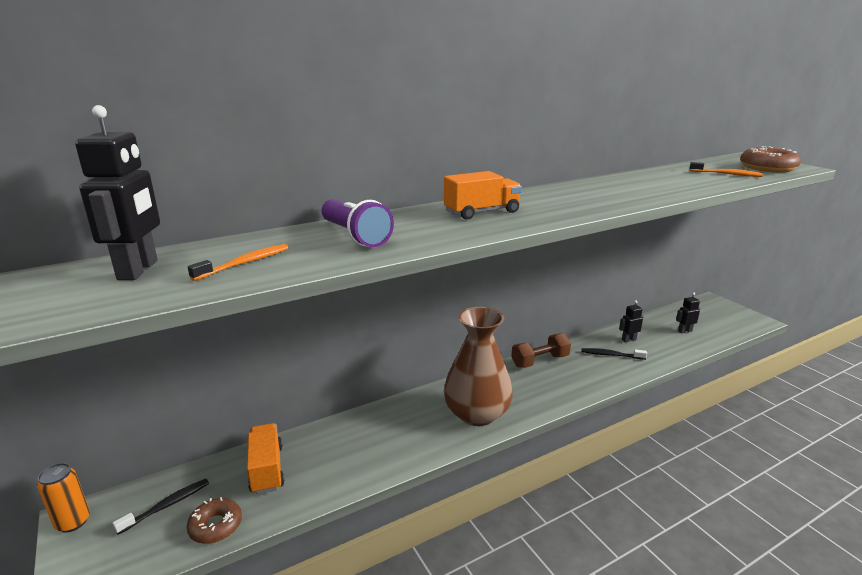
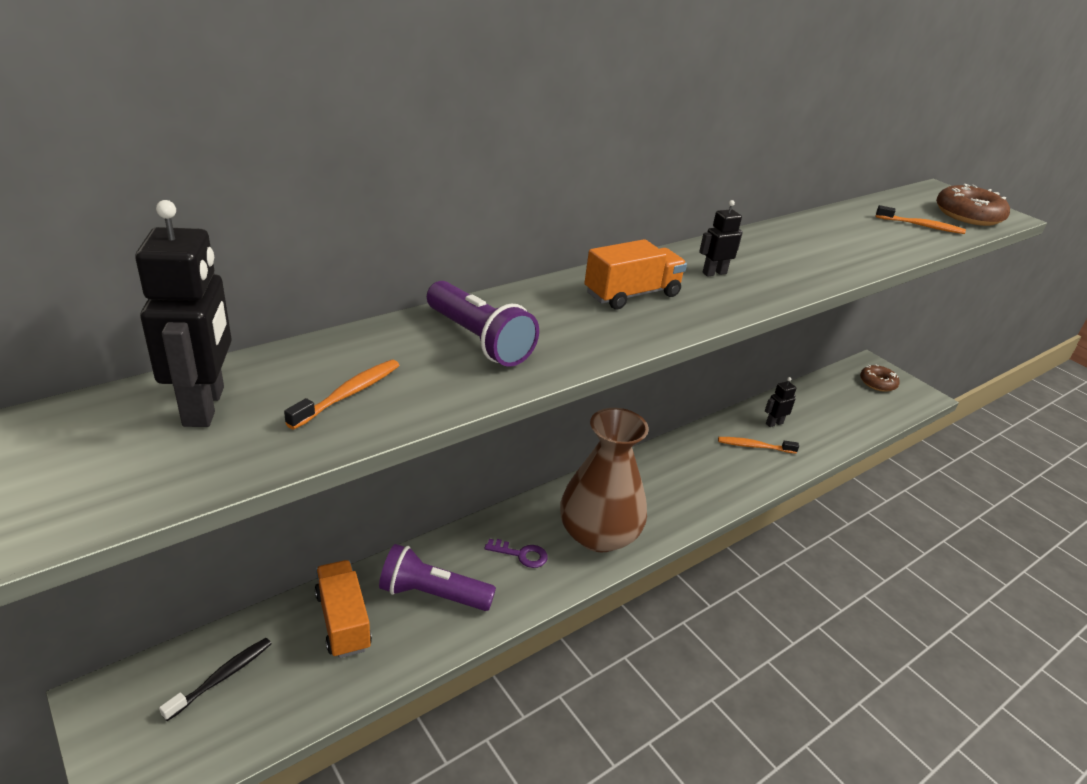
camera: 10 degrees left, 10 degrees up
orange can [37,463,90,533] -> none
brown donut [187,497,242,544] -> brown donut moved to [860,364,900,392]
brown dumbbell [511,333,571,368] -> none
black toothbrush [581,348,647,360] -> orange toothbrush [718,437,799,454]
black robot [676,292,700,333] -> black robot moved to [699,200,743,277]
none -> purple flashlight [379,544,496,611]
none -> purple key [484,539,548,568]

